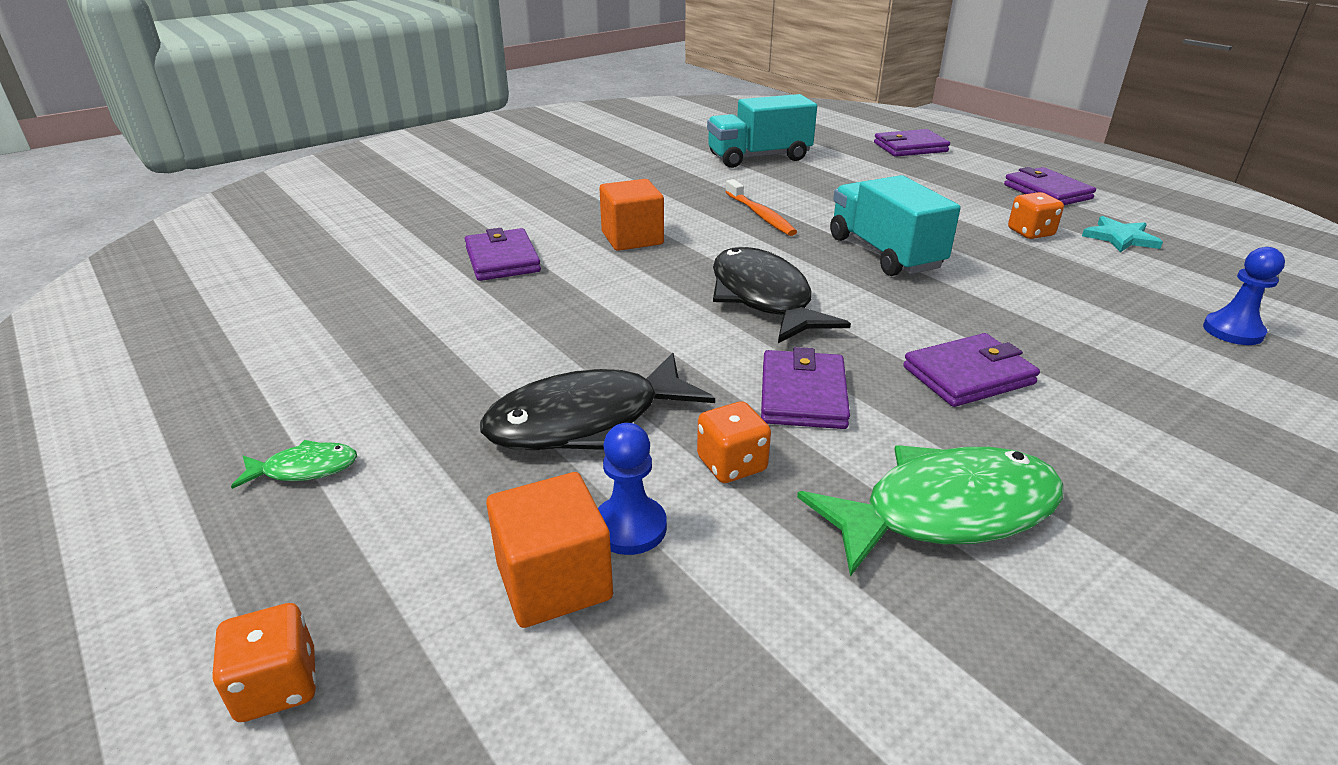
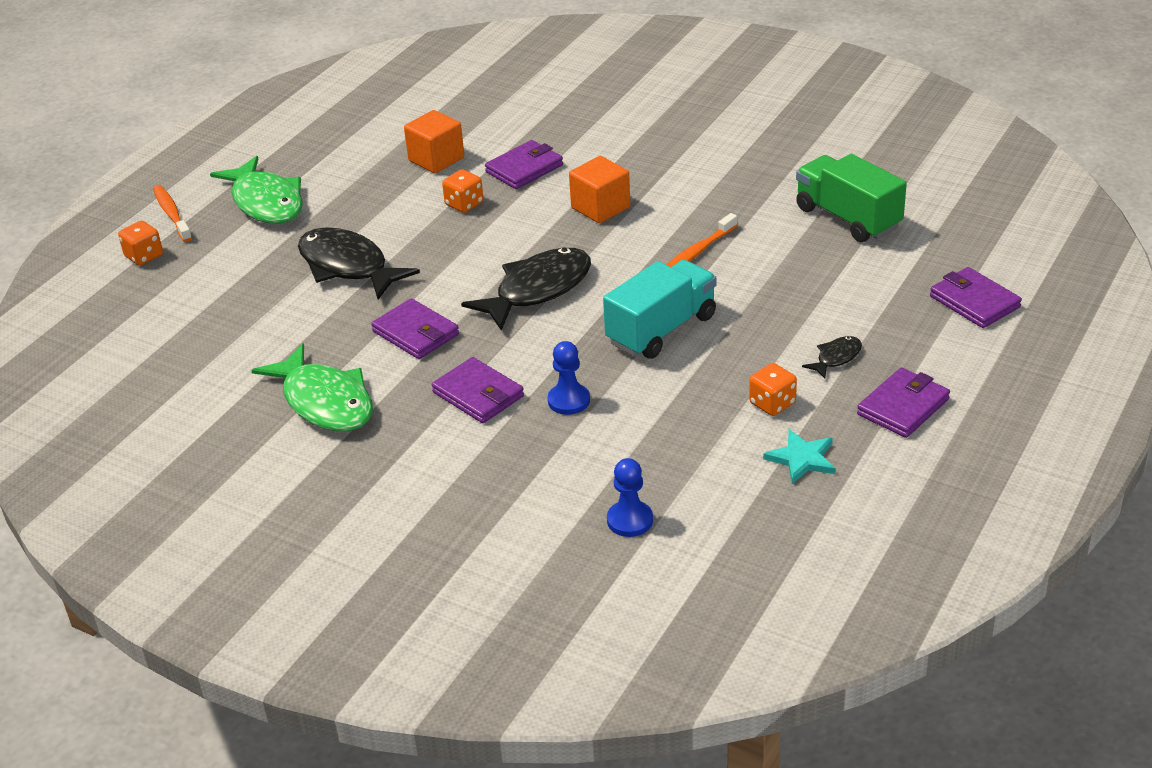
camera: 70 degrees right, 5 degrees up
green fish [231,440,357,489] -> green fish [210,156,303,224], size x2.16
orange cube [486,472,613,628] -> orange cube moved to [404,110,464,173]
blue pawn [598,423,667,555] -> blue pawn moved to [548,341,590,415]
orange dice [697,401,771,483] -> orange dice moved to [442,169,483,213]
turquoise truck [707,94,817,168] -> green truck [796,154,907,242]
purple wallet [761,347,850,429] -> purple wallet turned 60 degrees clockwise [371,298,459,359]
none -> orange toothbrush [153,185,192,242]
none -> black fish [802,336,862,379]

